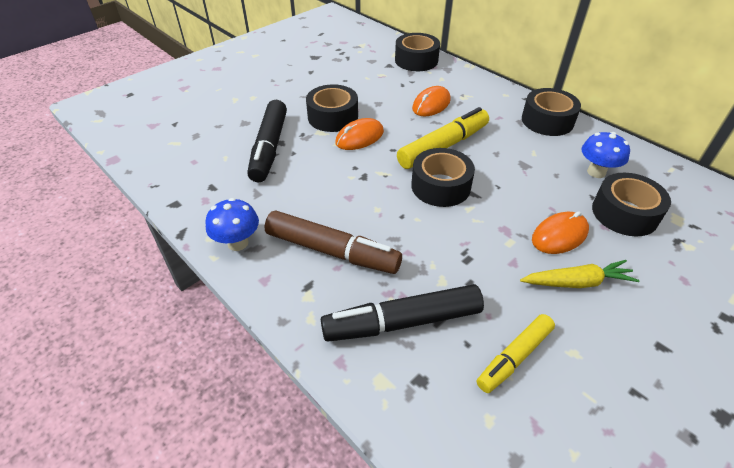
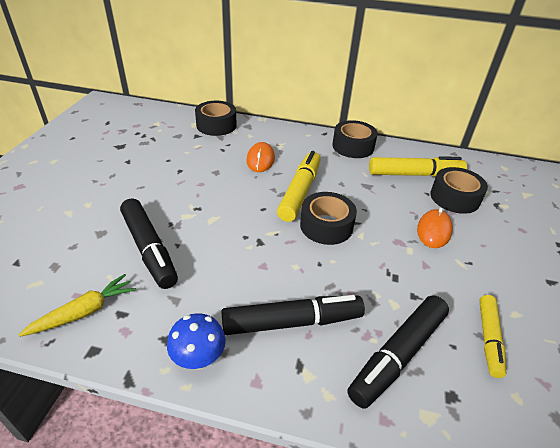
camera: 35 degrees left, 5 degrees down
brown marker [265,211,402,274] -> black marker [221,295,365,335]
black tape [306,84,358,132] -> none
orange mouse [335,118,384,150] -> none
yellow carrot [520,260,639,288] -> yellow carrot moved to [18,274,136,337]
blue mushroom [582,132,630,178] -> yellow marker [369,156,467,177]

